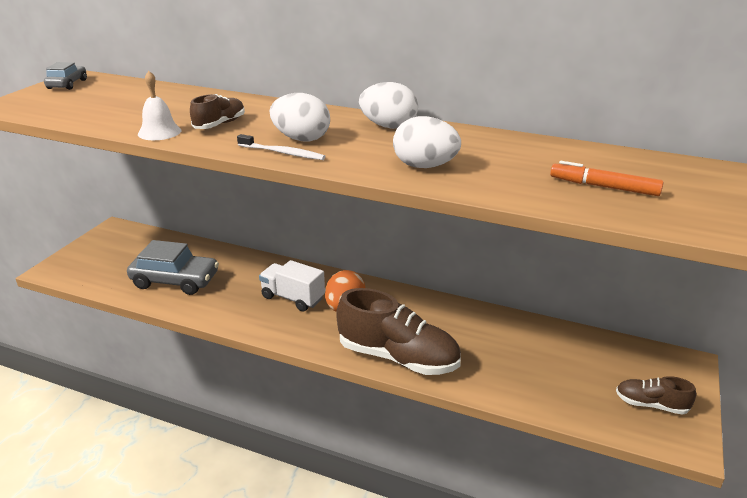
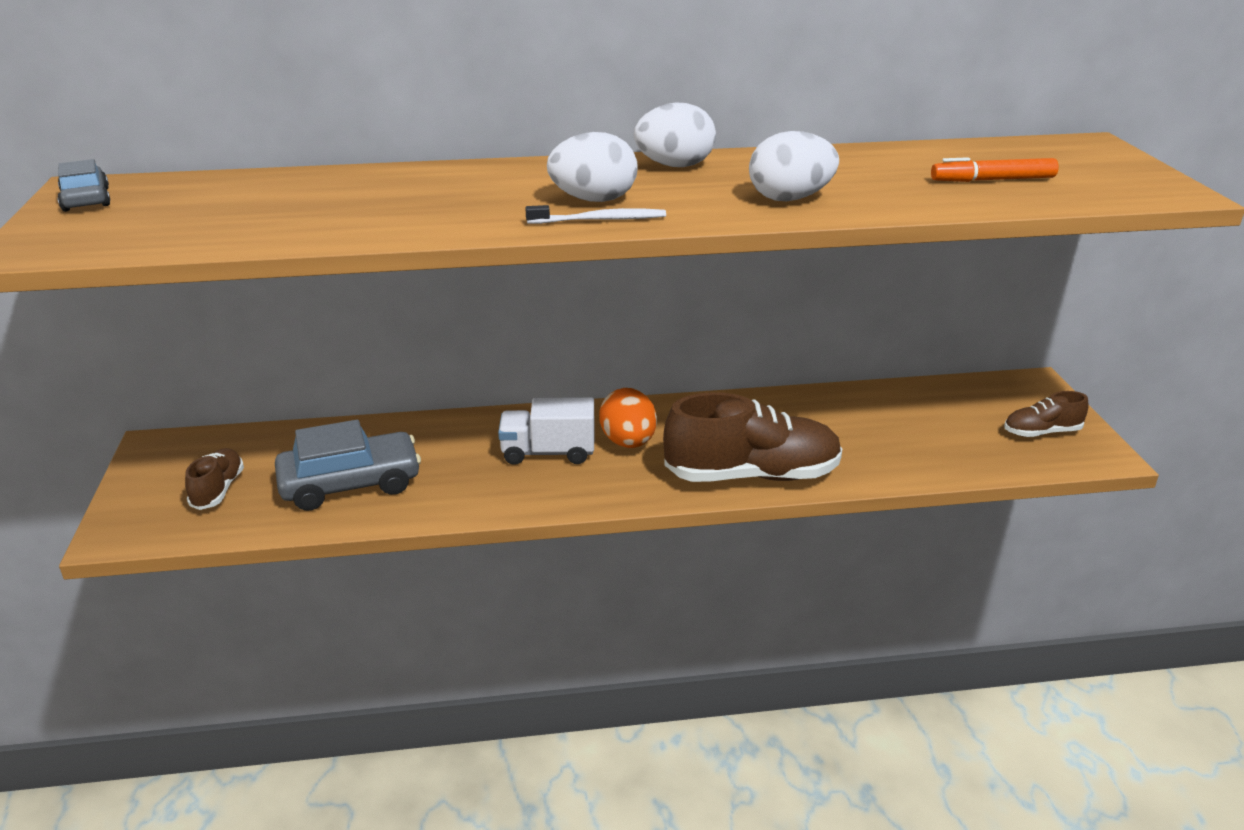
camera: 30 degrees left, 0 degrees up
white bell [138,71,181,140] -> none
brown shoe [190,94,245,129] -> brown shoe moved to [185,448,244,510]

